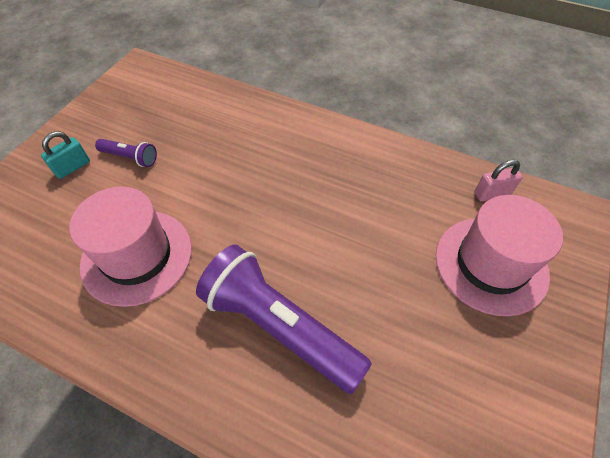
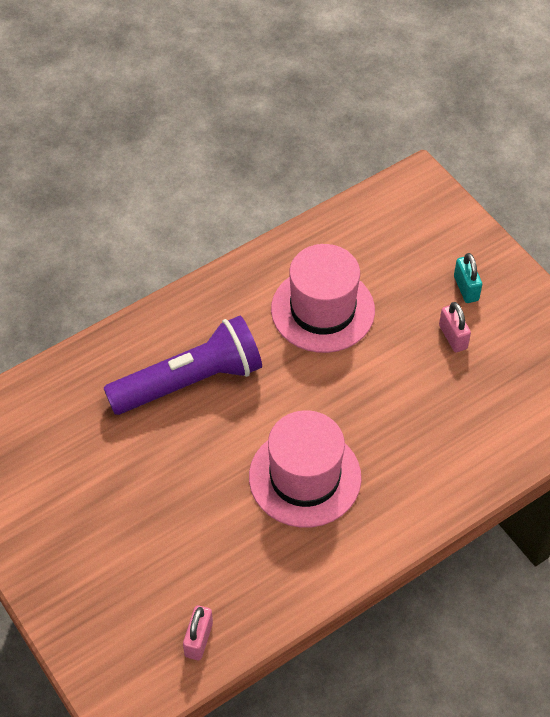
camera: 120 degrees right, 0 degrees up
purple flashlight [95,139,157,167] -> pink padlock [439,302,471,352]
pink hat [436,195,563,316] -> pink hat moved to [249,410,361,528]

